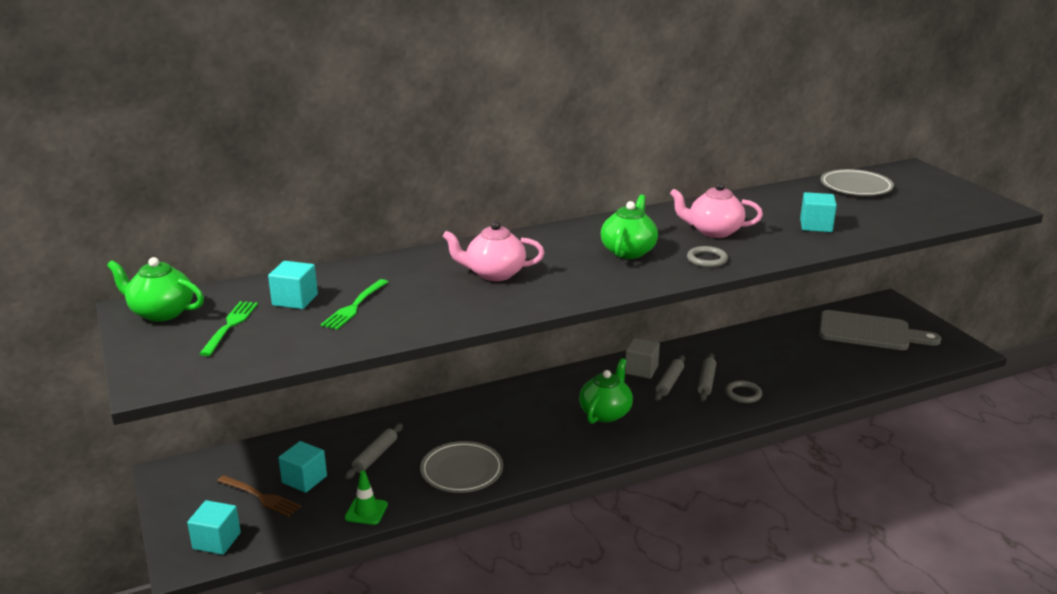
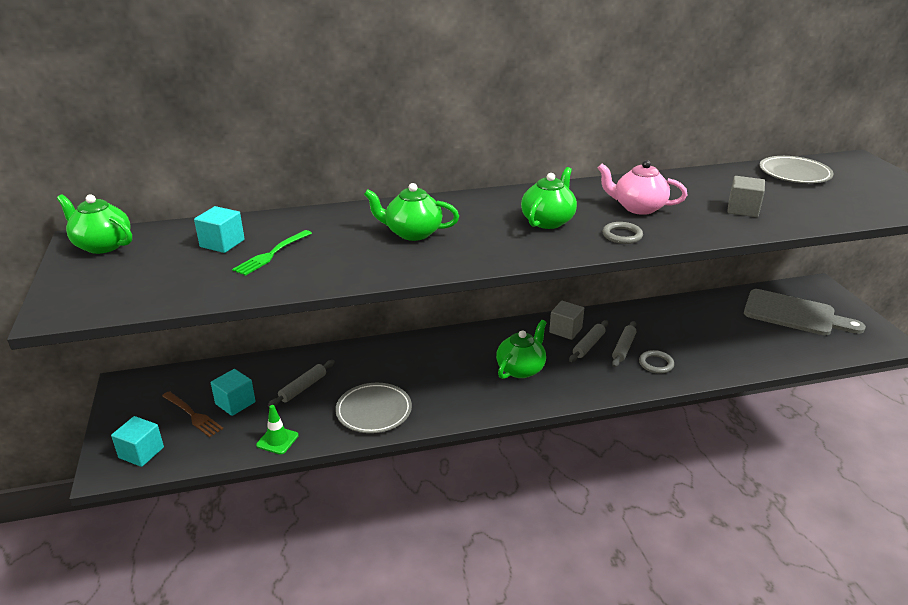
camera: 10 degrees right, 5 degrees up
green fork [199,301,258,356] -> none
pink teapot [442,221,545,281] -> green teapot [364,183,459,241]
turquoise cube [800,192,837,232] -> grey cube [727,176,765,217]

